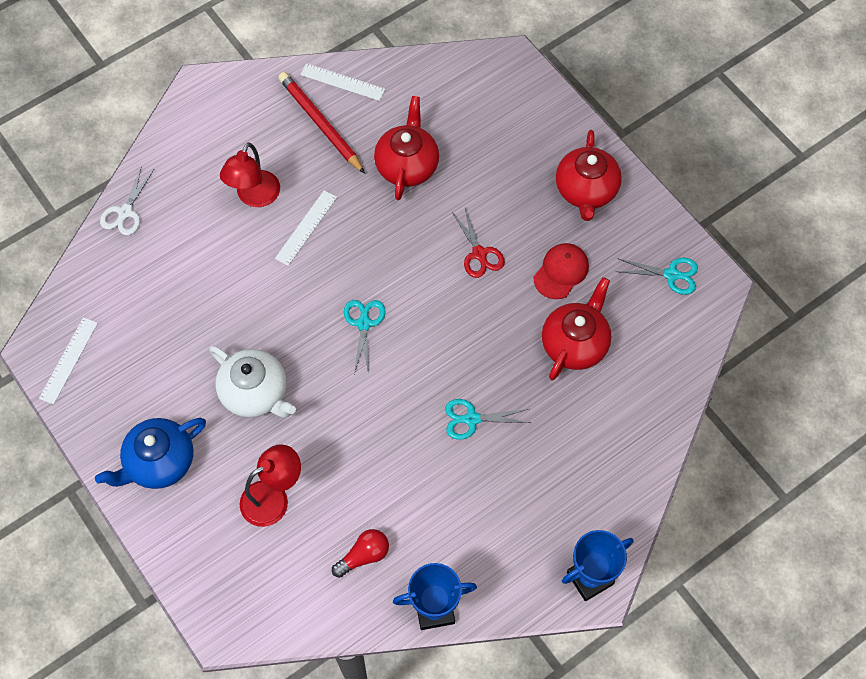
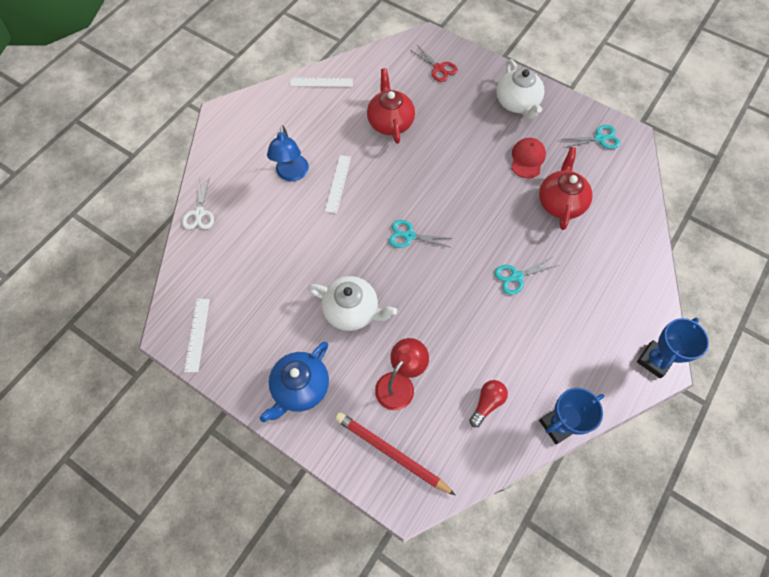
camera: 20 degrees left, 0 degrees up
red lamp [220,142,280,207] -> blue lamp [267,125,309,182]
red pencil [278,72,365,174] -> red pencil moved to [335,412,456,496]
turquoise scissors [344,300,385,374] -> turquoise scissors turned 60 degrees counterclockwise [389,220,450,248]
red scissors [452,208,505,278] -> red scissors moved to [410,45,458,82]
red teapot [556,130,622,221] -> white teapot [496,59,545,119]

